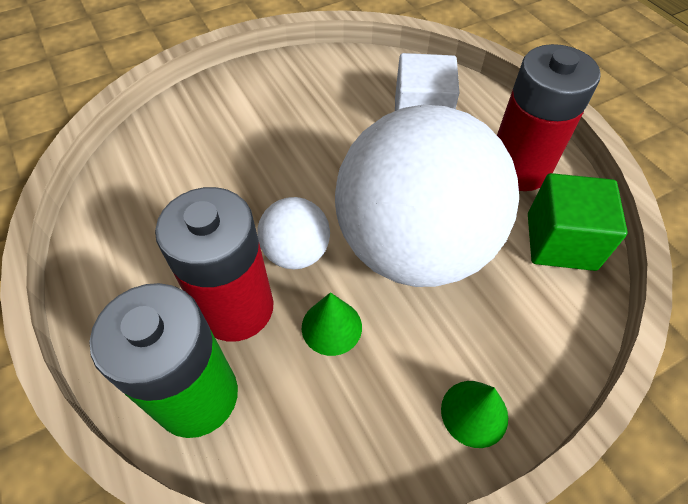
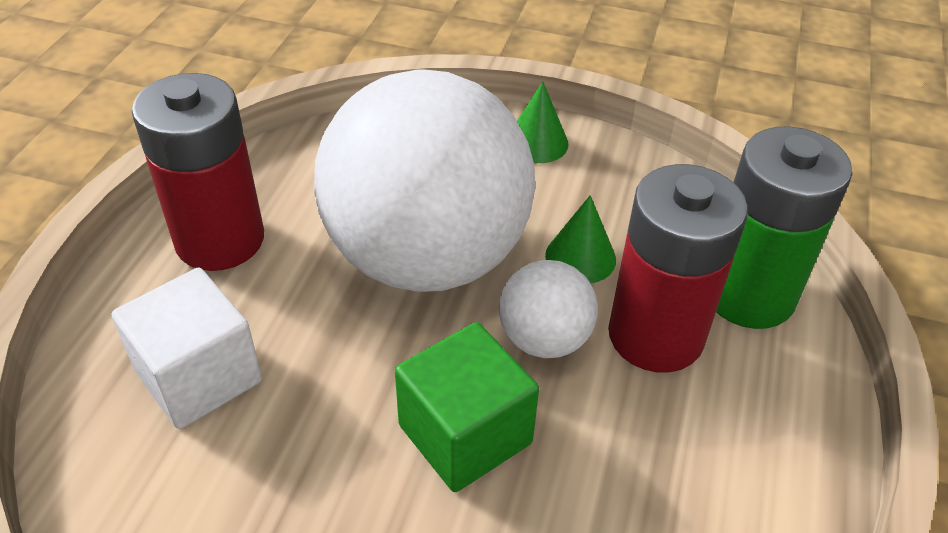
camera: 135 degrees left, 10 degrees down
green cube [528,173,628,271] -> green cube moved to [395,322,539,492]

